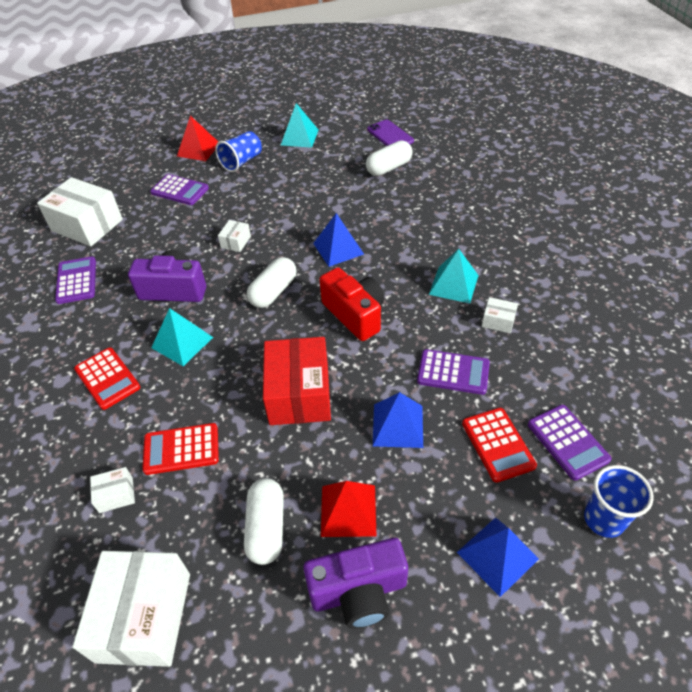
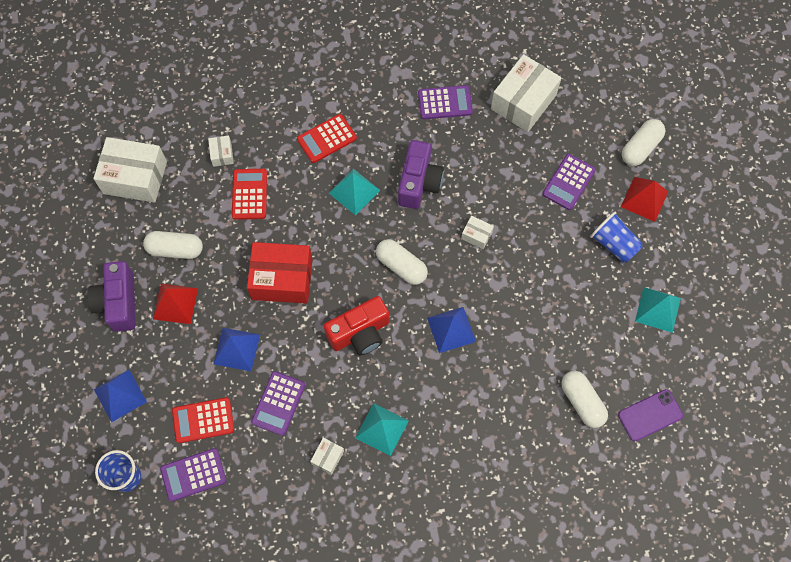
camera: 95 degrees right, 20 degrees up
none -> white capsule [622,119,665,166]

